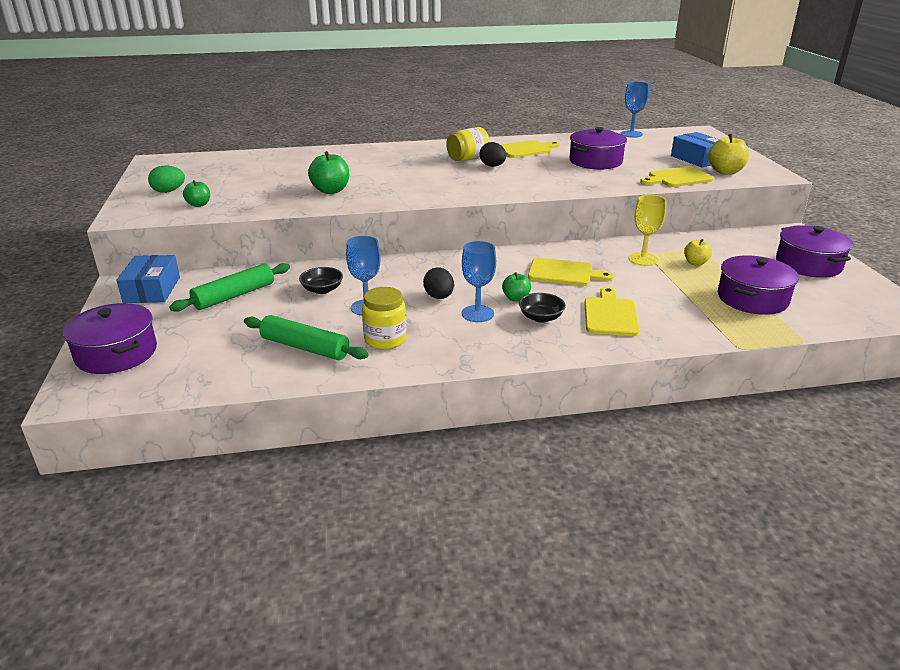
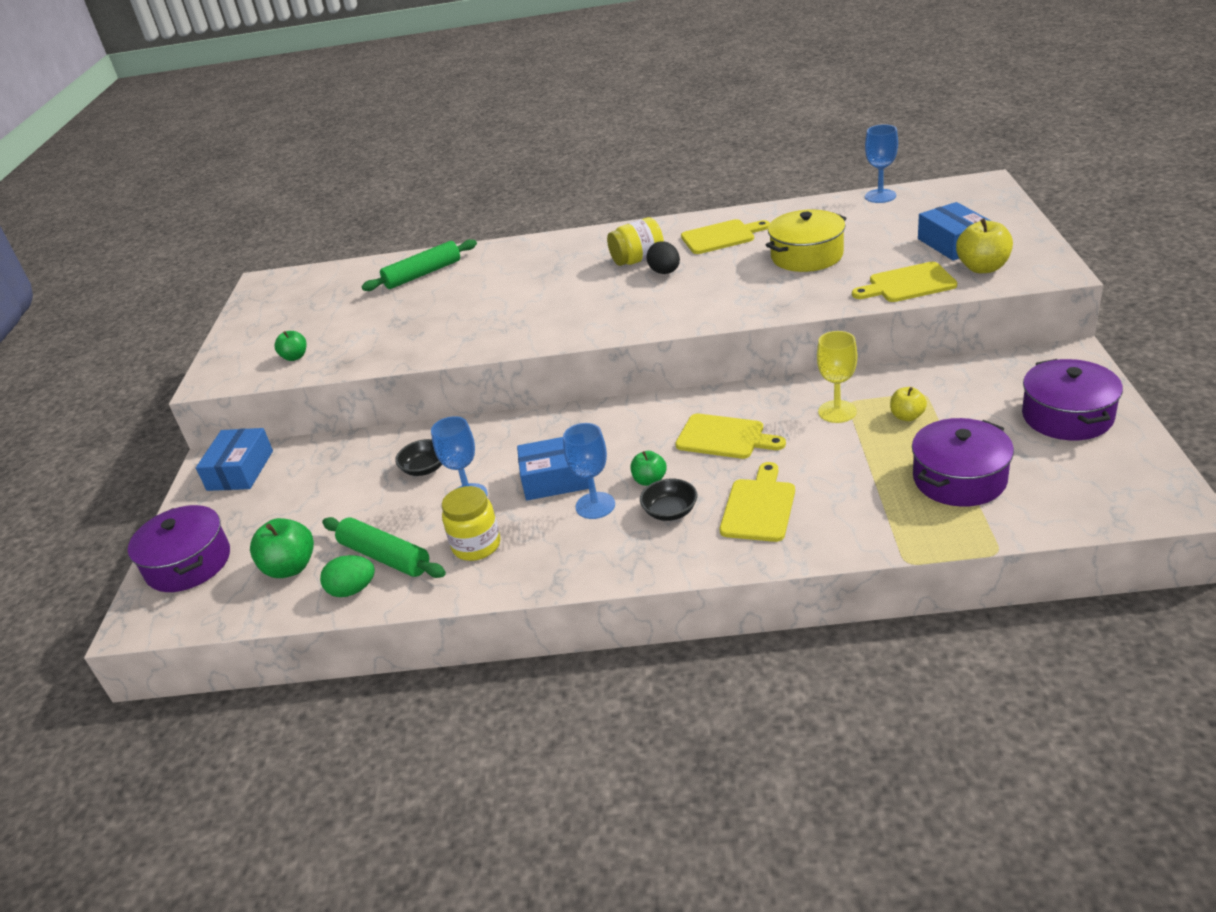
camera: 15 degrees right, 5 degrees up
green egg [148,166,185,193] -> green egg moved to [320,555,375,597]
green rolling pin [169,263,290,312] -> green rolling pin moved to [361,239,477,291]
green apple [308,151,349,194] -> green apple moved to [250,518,314,578]
black egg [423,267,454,299] -> blue box [517,437,589,500]
purple pot [570,127,627,169] -> yellow pot [766,210,846,272]

